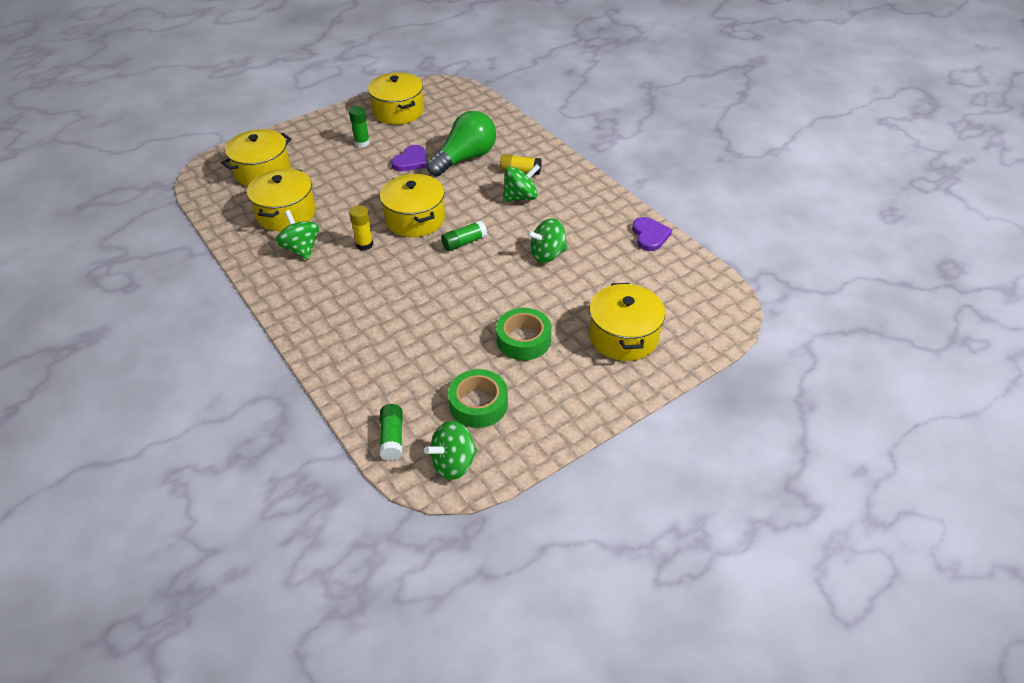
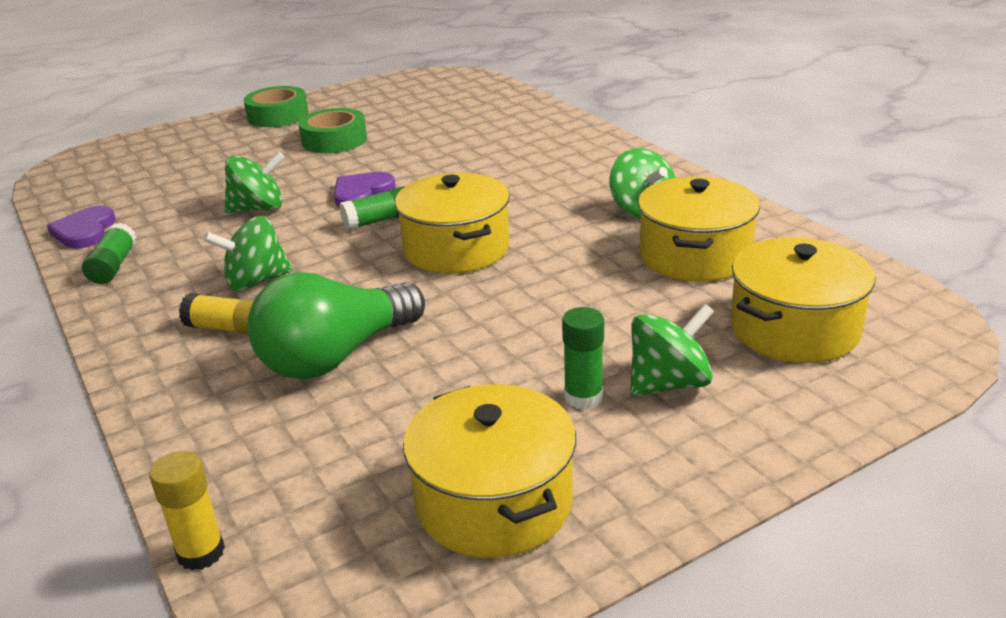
camera: 175 degrees left, 15 degrees down
yellow glue stick [349,205,373,250] -> yellow glue stick moved to [149,451,225,570]
green glue stick [379,404,403,461] -> green glue stick moved to [82,223,137,284]
purple heart [391,145,427,171] -> purple heart moved to [334,172,395,207]
green spinning top [424,421,477,480] -> green spinning top moved to [630,304,714,397]
green tape [448,369,508,428] -> green tape moved to [243,86,309,127]
yellow pot [589,283,665,361] -> none

